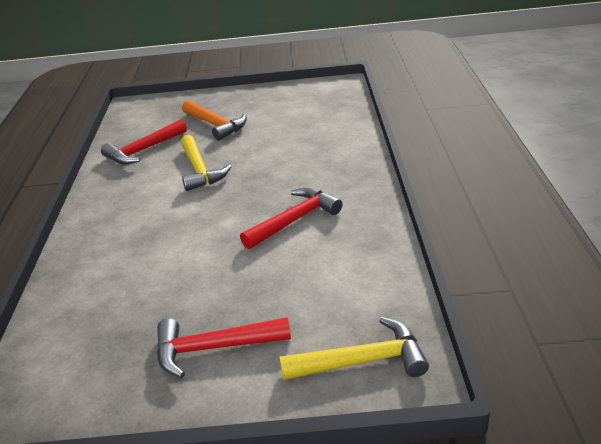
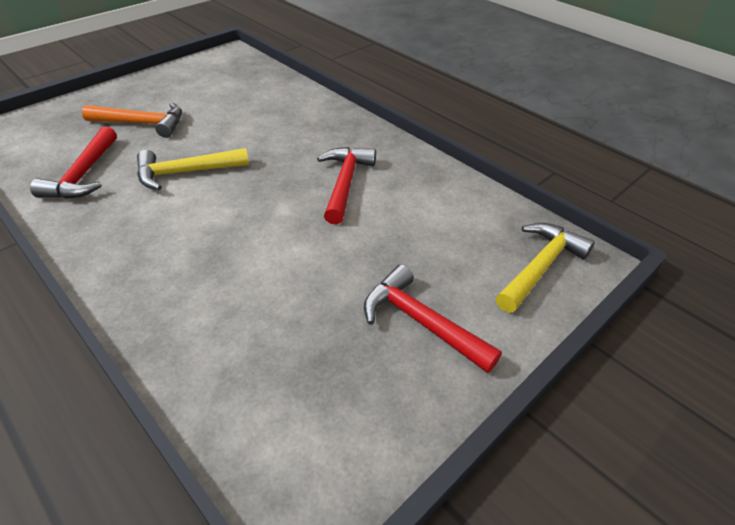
camera: 45 degrees left, 10 degrees up
red hammer [157,317,291,378] -> red hammer turned 90 degrees clockwise [364,264,502,373]
yellow hammer [181,135,231,191] -> yellow hammer turned 135 degrees clockwise [137,148,249,190]

